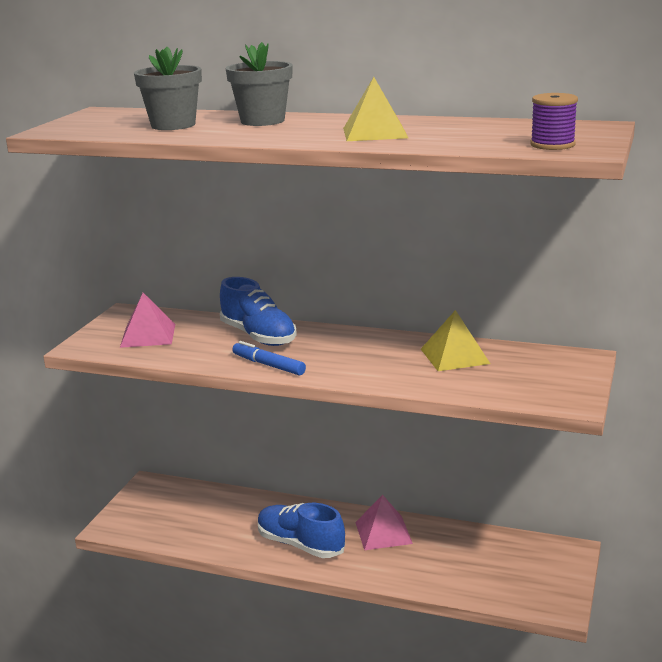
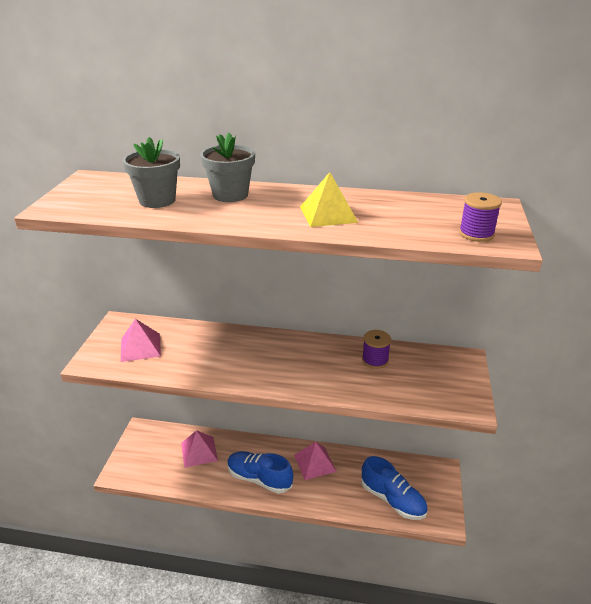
camera: 10 degrees left, 10 degrees up
blue shoe [220,277,297,346] -> blue shoe moved to [361,456,428,520]
blue marker [232,341,306,376] -> none
yellow pyramid [421,310,490,371] -> purple spool [362,330,391,369]
none -> pink pyramid [181,430,218,468]

